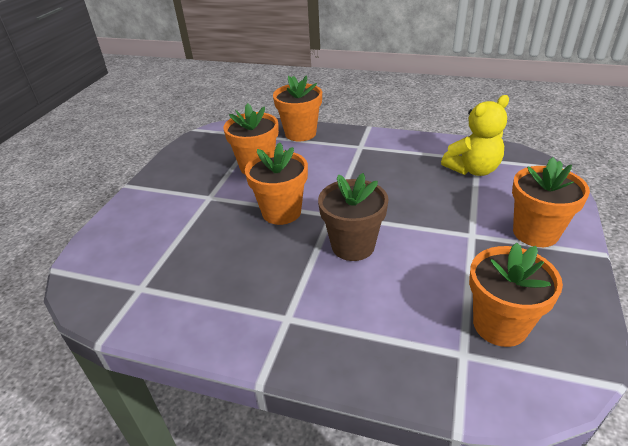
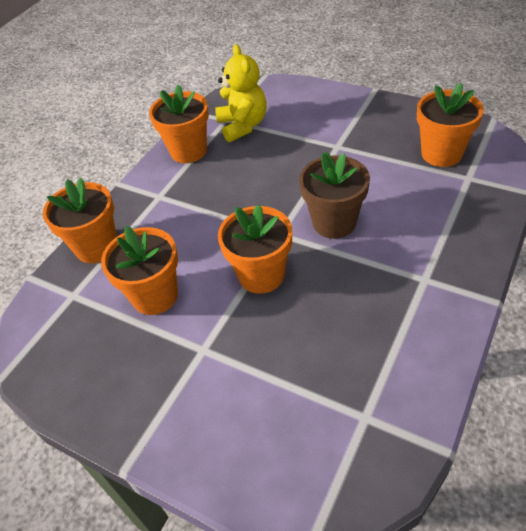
camera: 75 degrees left, 10 degrees up
orange flower pot [512,157,590,247] -> orange flower pot moved to [149,84,209,163]

